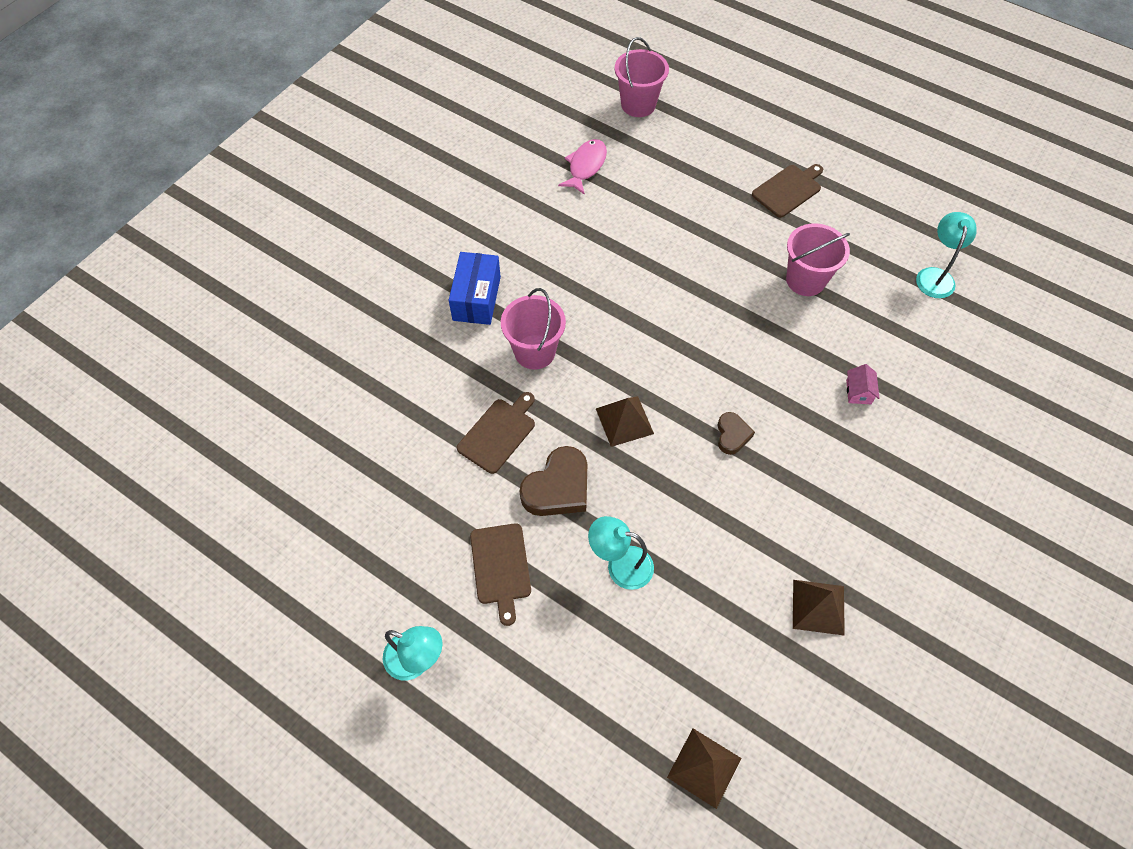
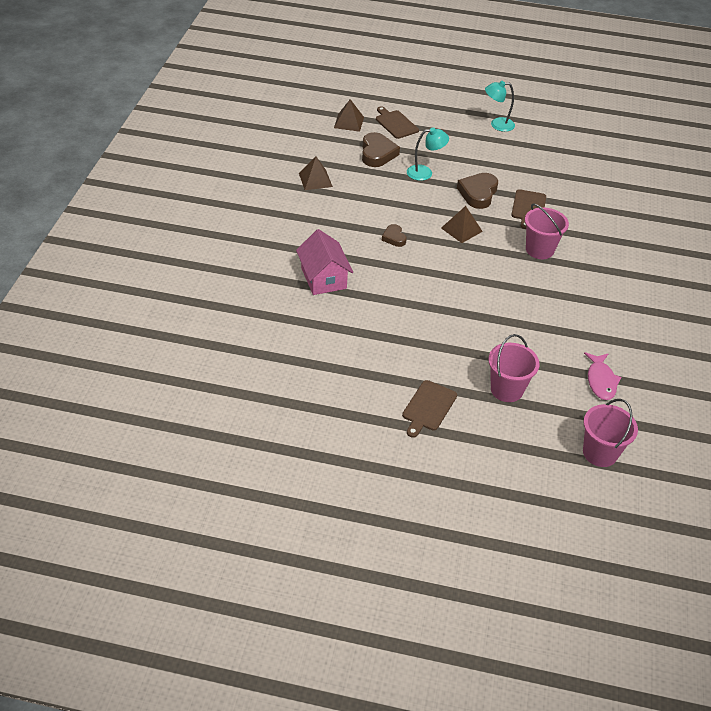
camera: 155 degrees right, 15 degrees down
blue box [449,252,501,325] -> none
brown cutting board [470,523,531,626] -> brown cutting board moved to [376,106,419,139]
pink bucket [786,223,850,296] -> pink bucket moved to [488,334,540,402]
pink house [846,364,880,404] -> pink house [296,229,353,295], size x2.19
turquoise lamp [916,212,977,298] -> none
none -> brown heart [362,132,400,167]

